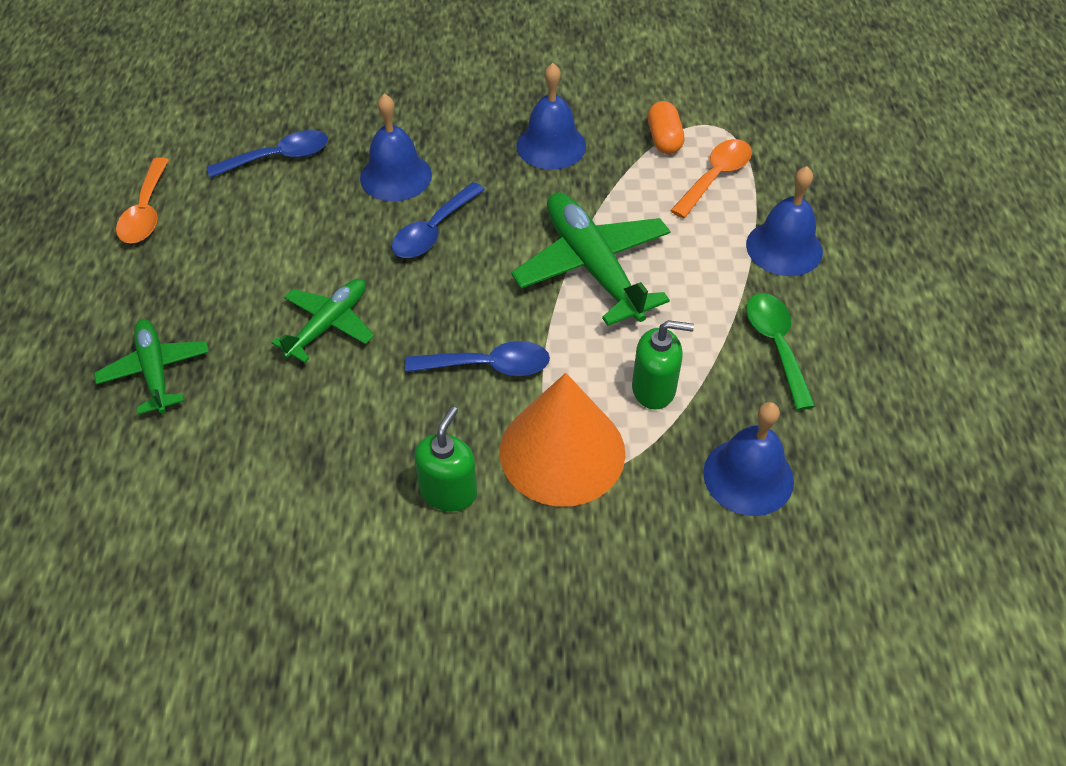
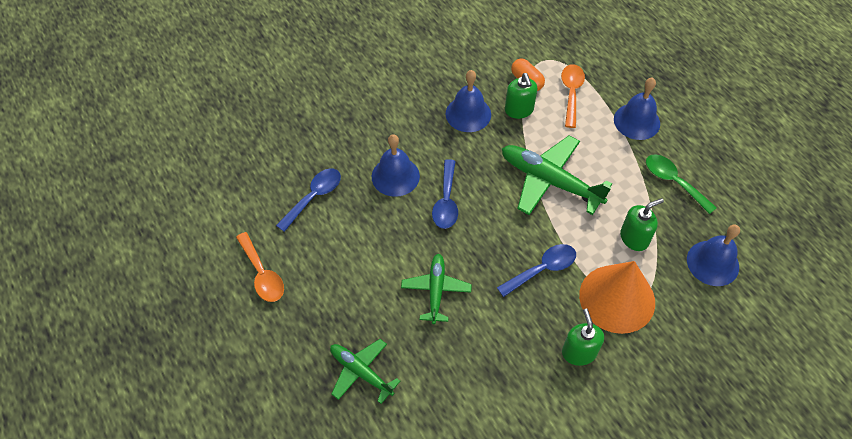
camera: 30 degrees left, 5 degrees up
none -> green soap dispenser [505,73,537,119]

